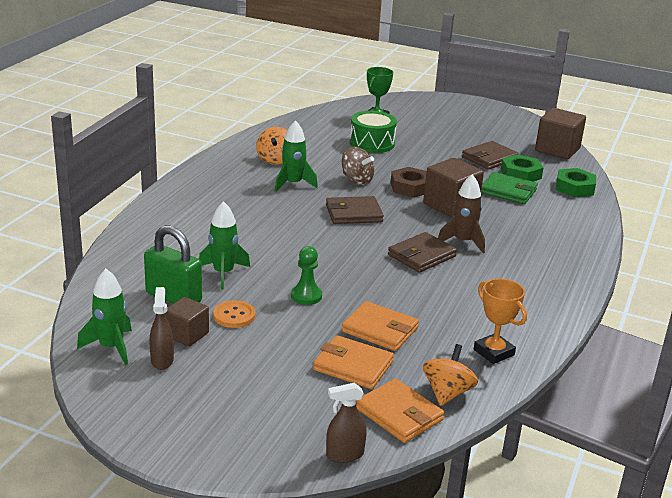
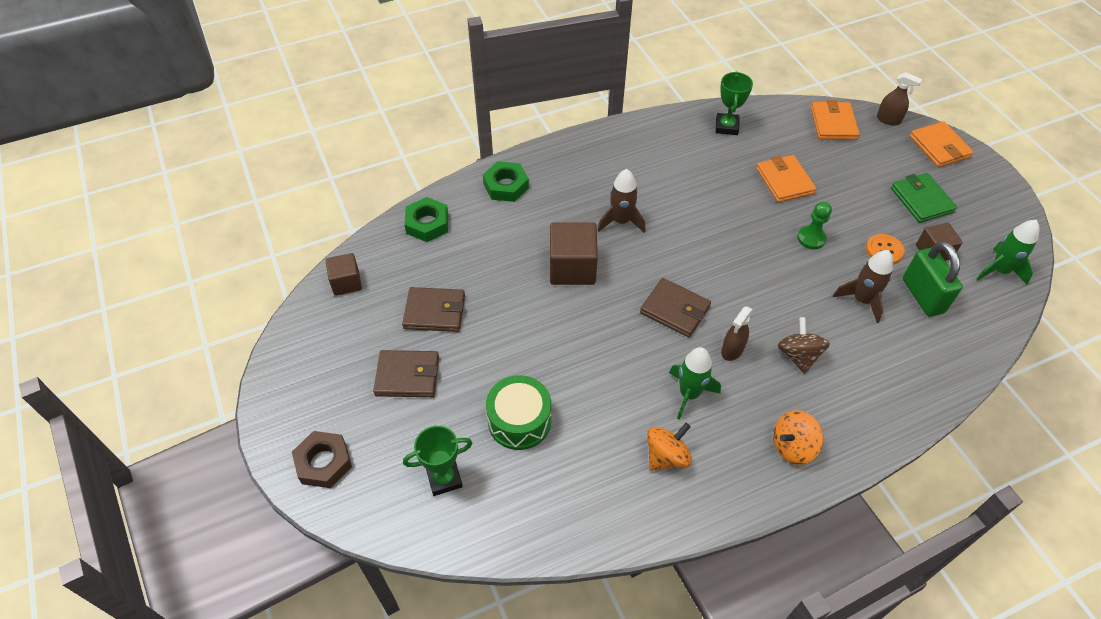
camera: 135 degrees left, 25 degrees up
brown spray bottle [150,287,174,370] -> brown spray bottle moved to [721,306,753,361]
green rocket [199,201,250,290] -> brown rocket [833,250,893,323]
orange wallet [313,335,394,389] -> orange wallet moved to [910,121,974,167]
brown spinning top [342,147,374,185] -> brown spinning top moved to [778,317,830,374]
brown wallet [388,232,457,273] -> brown wallet moved to [373,350,439,397]
brown nut [391,167,427,198] -> brown nut moved to [292,431,352,488]
orange spinning top [423,344,478,406] -> orange spinning top moved to [773,410,823,465]
orange trophy [474,279,527,364] -> green trophy [716,71,753,135]
green wallet [481,172,538,204] -> green wallet moved to [891,173,957,223]
green nut [501,154,543,182] -> green nut moved to [483,161,529,202]
brown cube [535,108,586,159] -> brown cube [325,253,362,296], size x0.61

